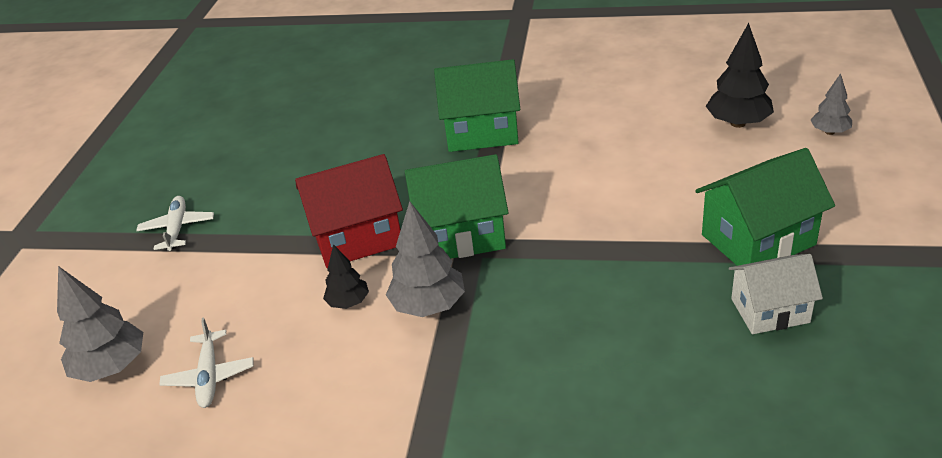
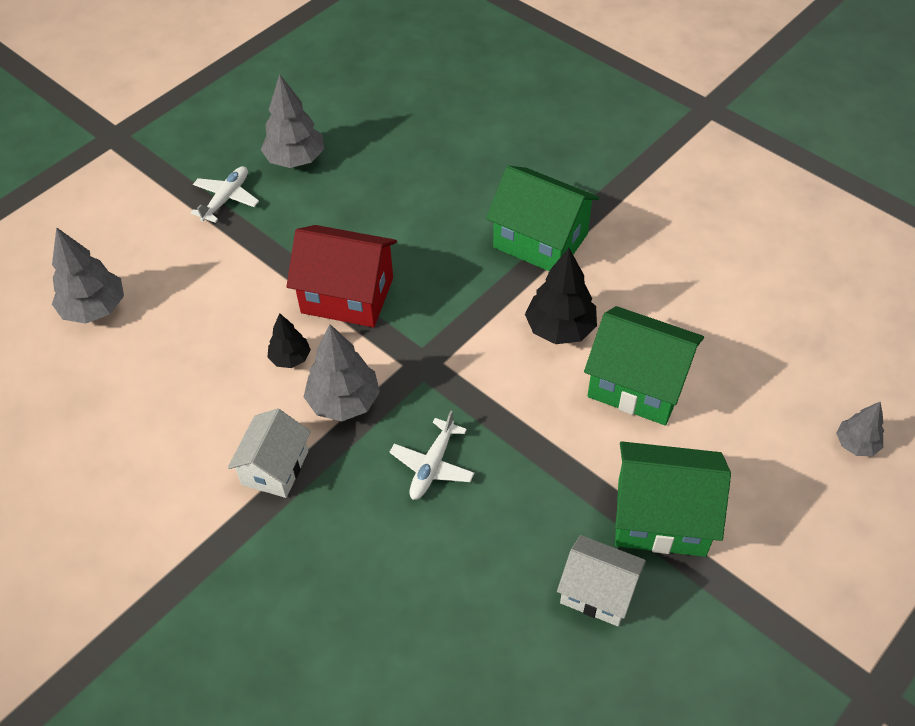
camera: 30 degrees right, 15 degrees up
white plane [159,318,253,408] -> white plane moved to [389,411,475,500]
green house [405,154,509,259] -> green house moved to [584,306,704,425]
black tree [706,23,774,128] -> black tree moved to [525,248,597,344]
none -> white house [228,408,311,498]
none -> grey tree [261,74,324,168]

